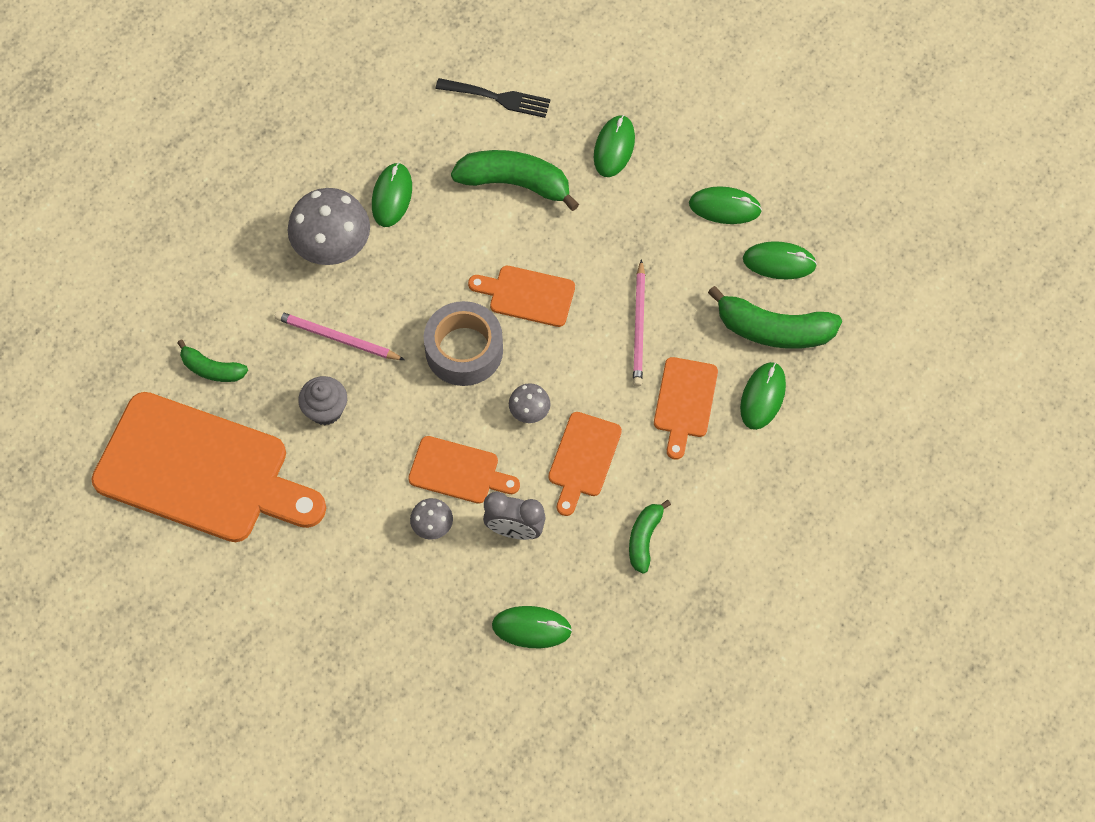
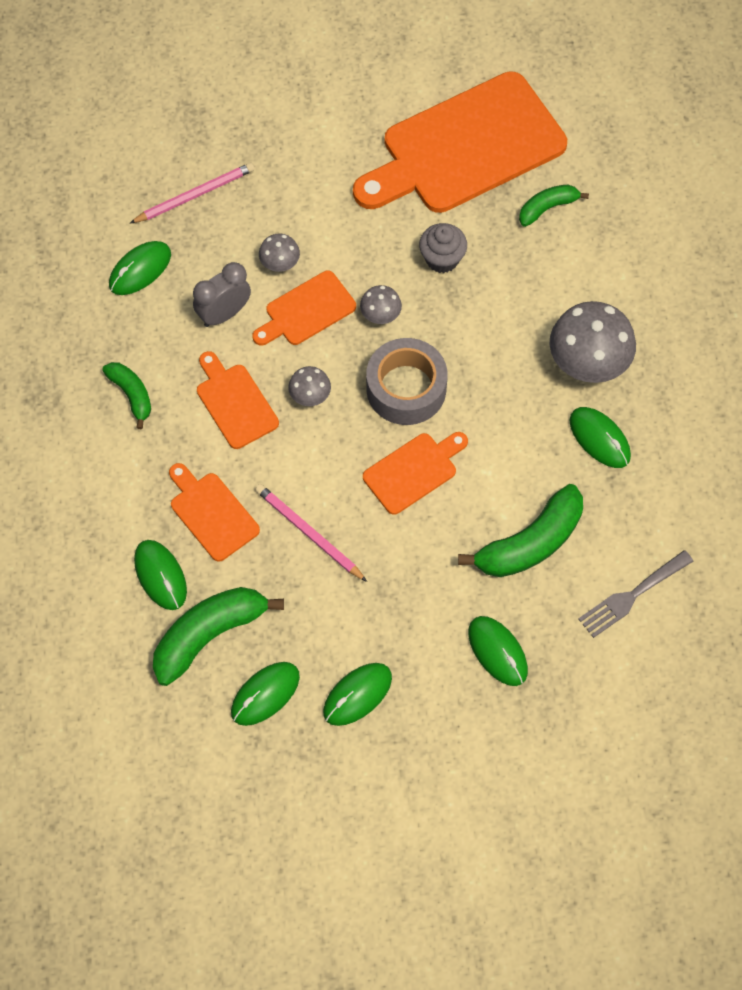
camera: 130 degrees right, 0 degrees up
pink pencil [274,311,405,360] -> pink pencil moved to [129,163,255,224]
black fork [435,78,551,118] -> grey fork [578,550,693,638]
none -> grey mushroom [360,285,402,324]

